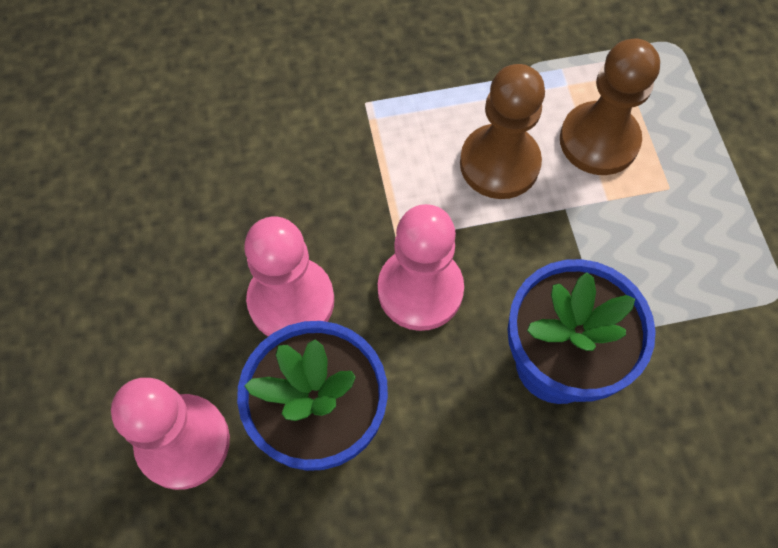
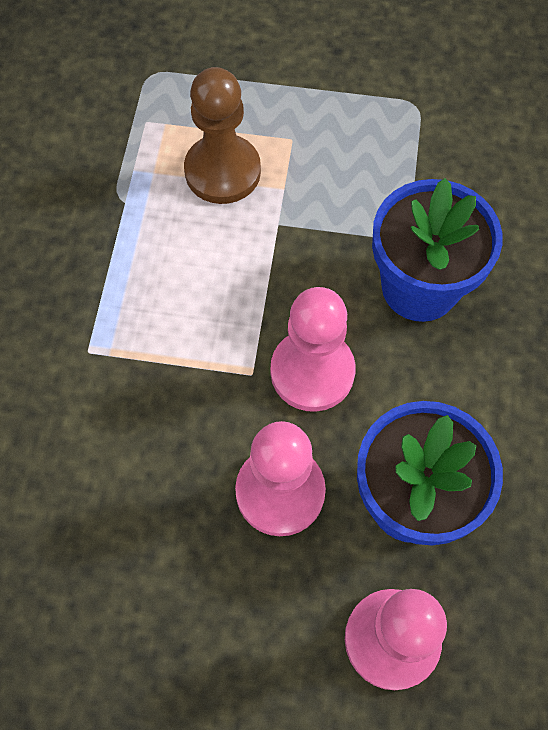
camera: 70 degrees left, 0 degrees up
brown pawn [460,64,545,199] -> none

